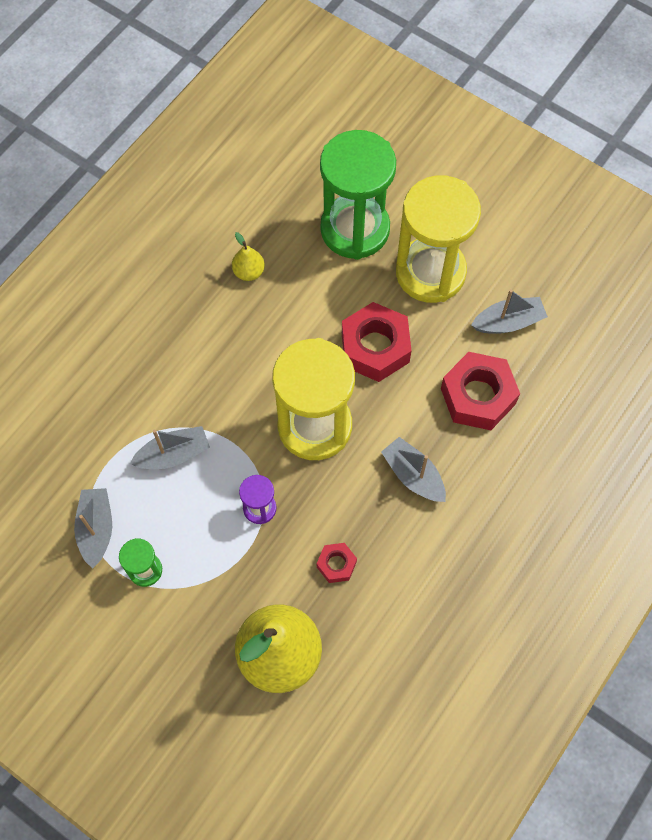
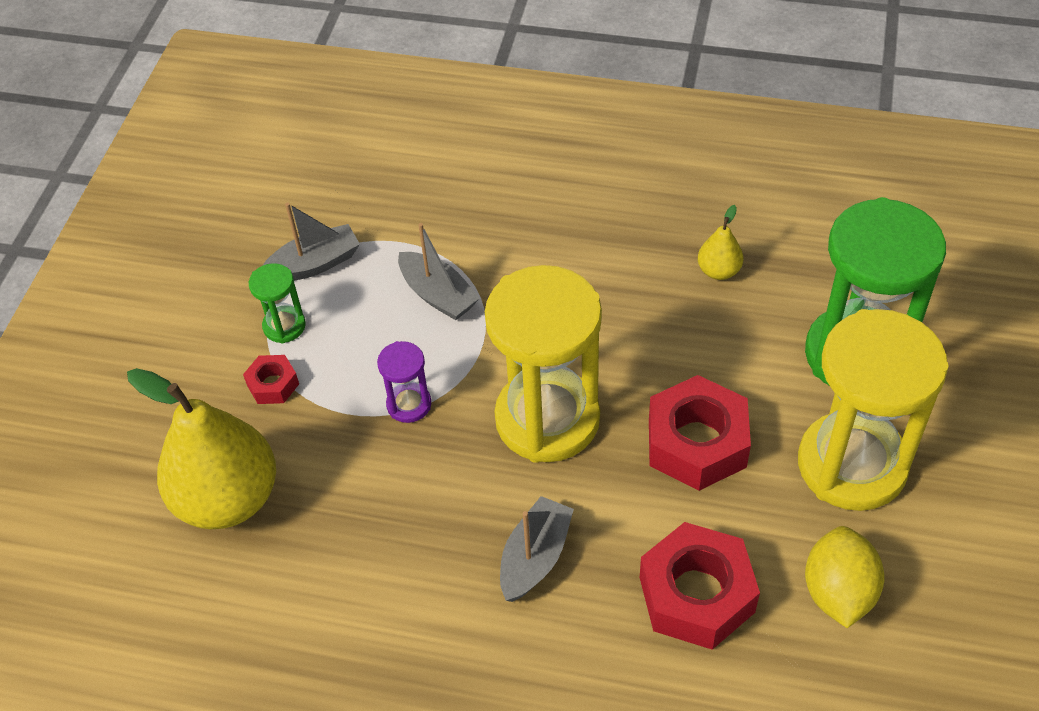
camera: 70 degrees right, 15 degrees down
red nut [317,543,357,583] -> red nut moved to [243,355,299,404]
grey boat [471,289,548,334] -> yellow lemon [805,526,885,628]

